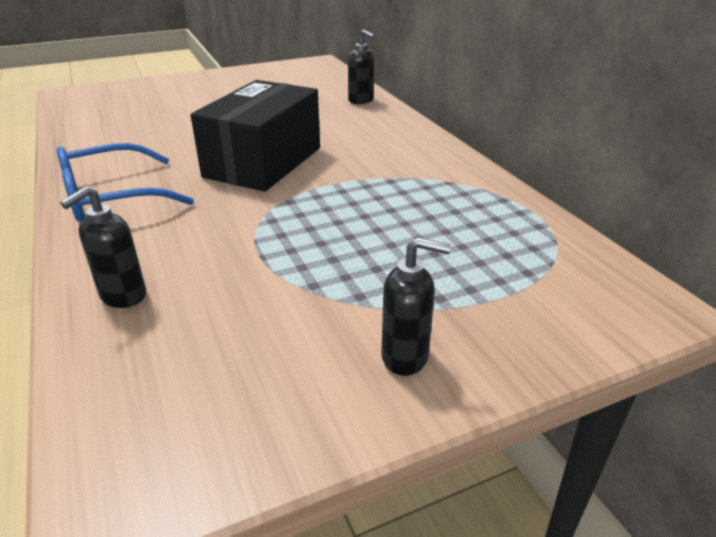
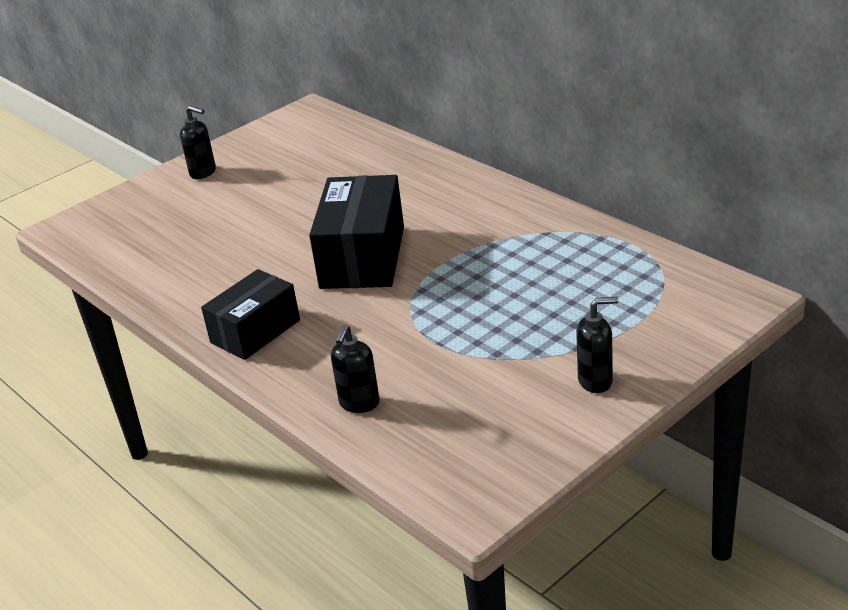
camera: 15 degrees left, 0 degrees up
blue glasses [57,143,194,222] -> black box [201,269,300,360]
black soap dispenser [348,30,375,104] -> black soap dispenser moved to [180,106,216,179]

